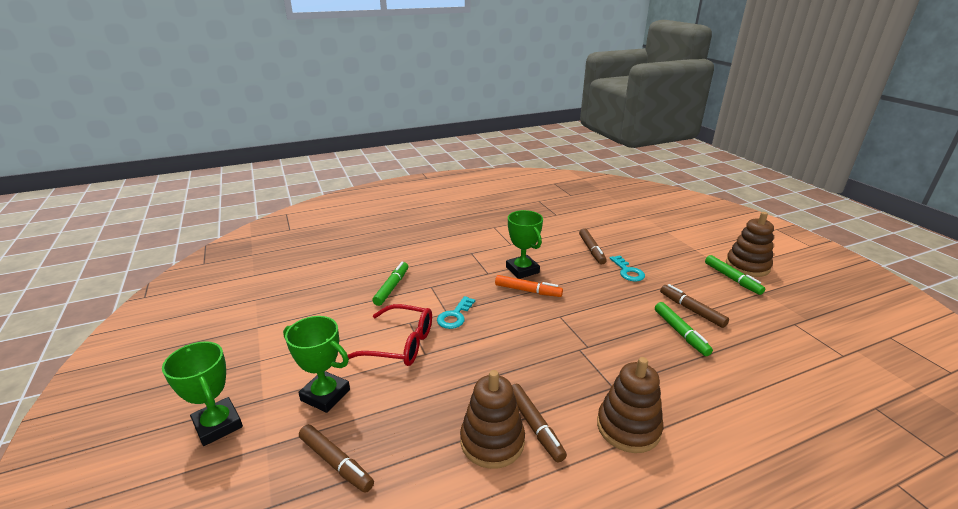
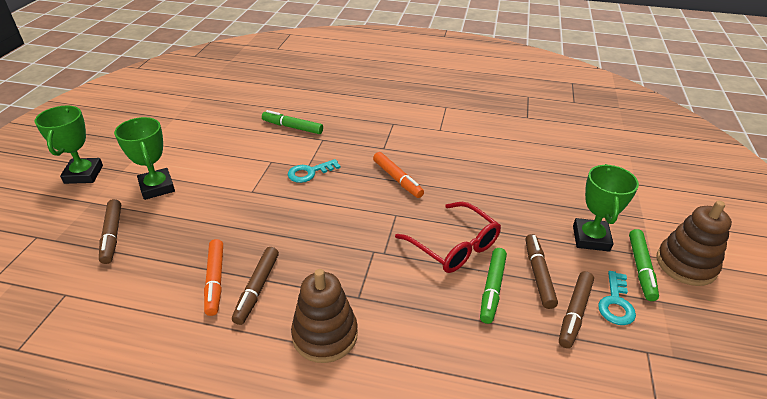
camera: 35 degrees right, 10 degrees up
red glasses [348,304,432,366] -> red glasses moved to [395,202,501,273]
green marker [372,262,408,306] -> green marker turned 120 degrees counterclockwise [262,110,323,134]
brown stacking toy [460,370,525,469] -> orange marker [204,239,223,316]
green trophy [506,210,543,279] -> green trophy moved to [573,164,639,252]
brown marker [579,228,607,264] -> brown marker moved to [559,271,594,348]
turquoise key [610,255,645,281] -> turquoise key moved to [598,271,636,325]

